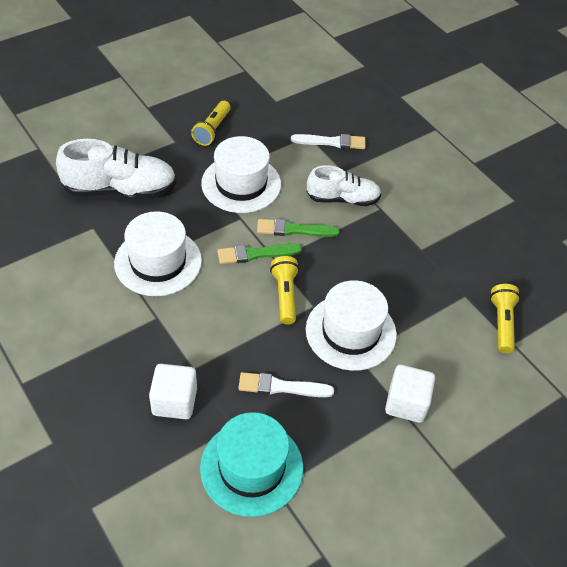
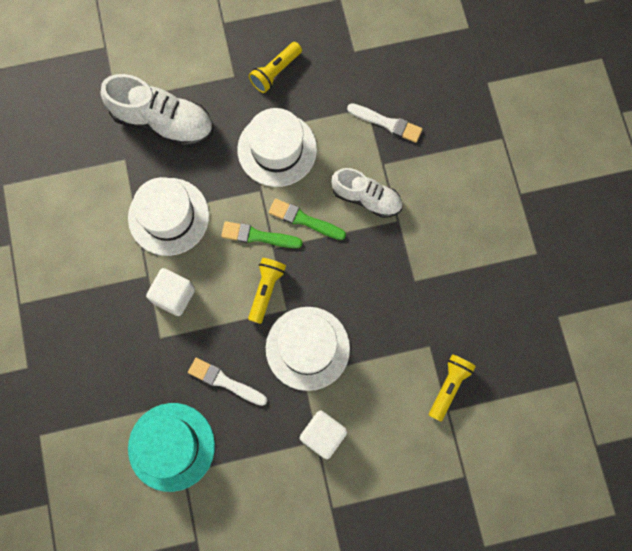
camera: 25 degrees right, 25 degrees up
white cube [149,364,197,419] -> white cube moved to [146,268,195,316]

